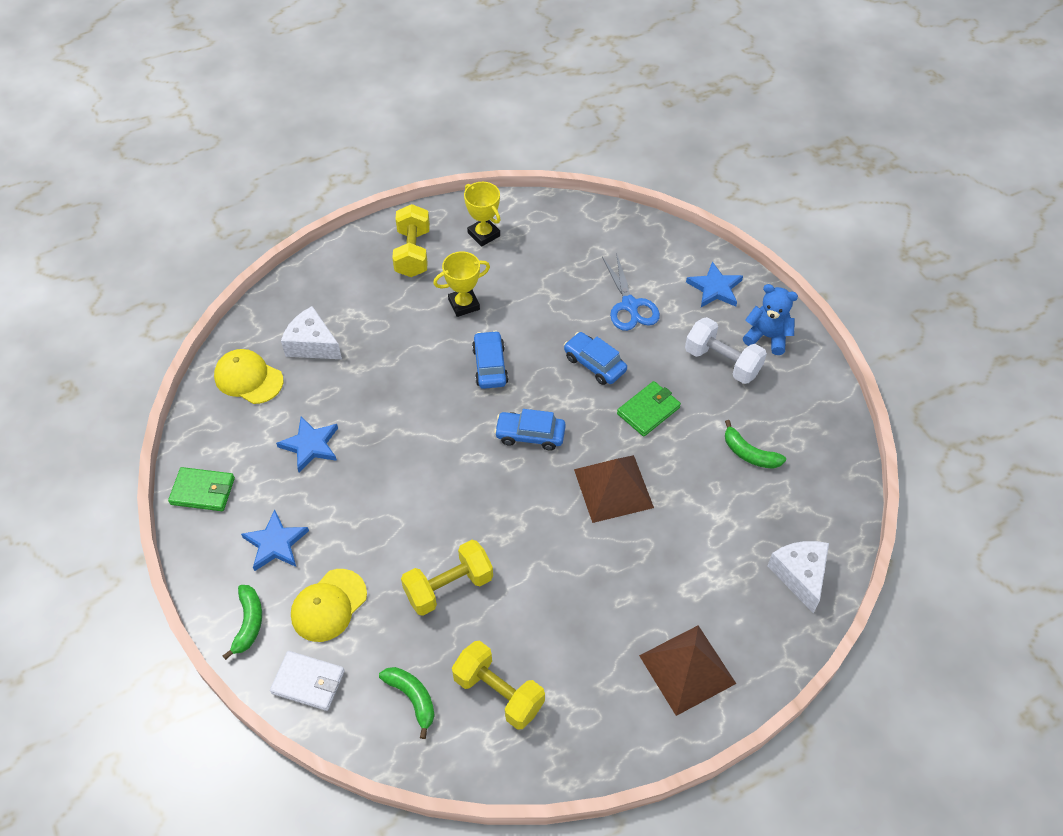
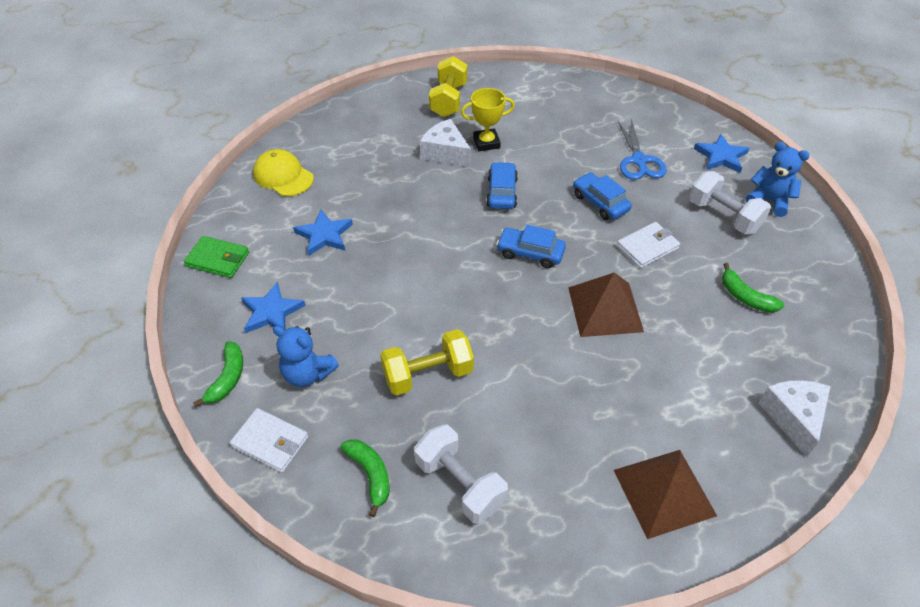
camera: 10 degrees right, 5 degrees down
white cheese [281,306,342,359] -> white cheese moved to [420,119,471,167]
yellow cap [291,569,367,642] -> blue teddy bear [273,326,339,387]
yellow dumbbell [452,641,545,730] -> white dumbbell [414,425,508,524]
yellow trophy [464,182,500,247] -> none
green wallet [617,381,681,437] -> white wallet [617,222,680,268]

